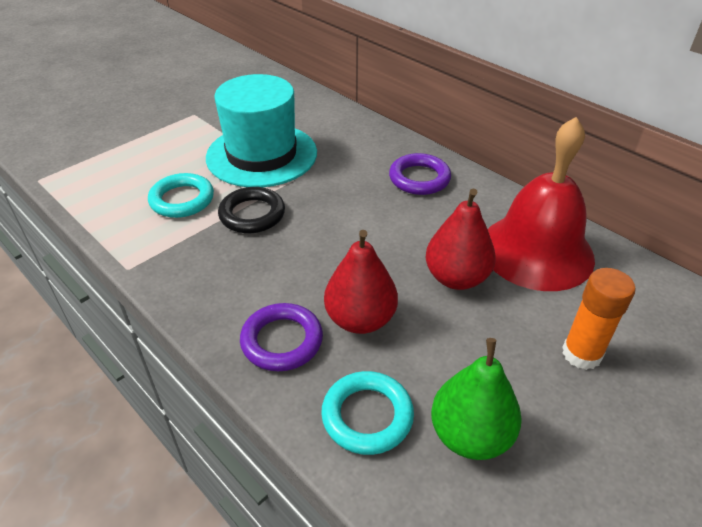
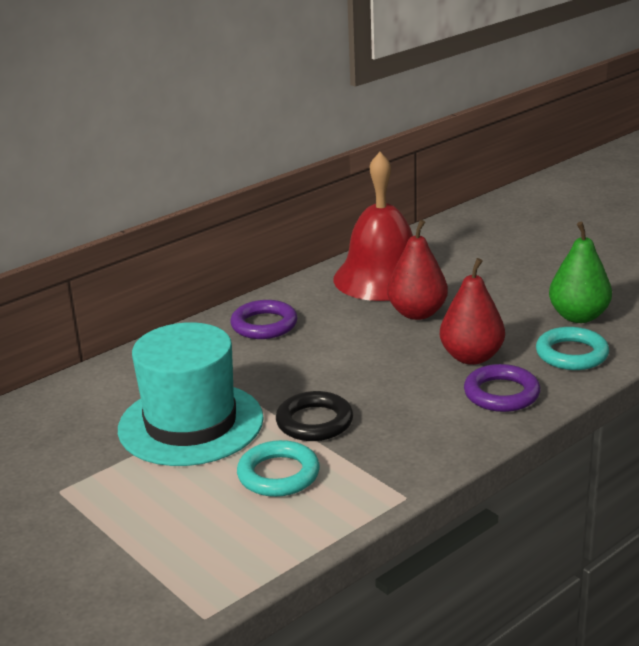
camera: 85 degrees left, 15 degrees down
orange glue stick [562,268,636,370] -> none

